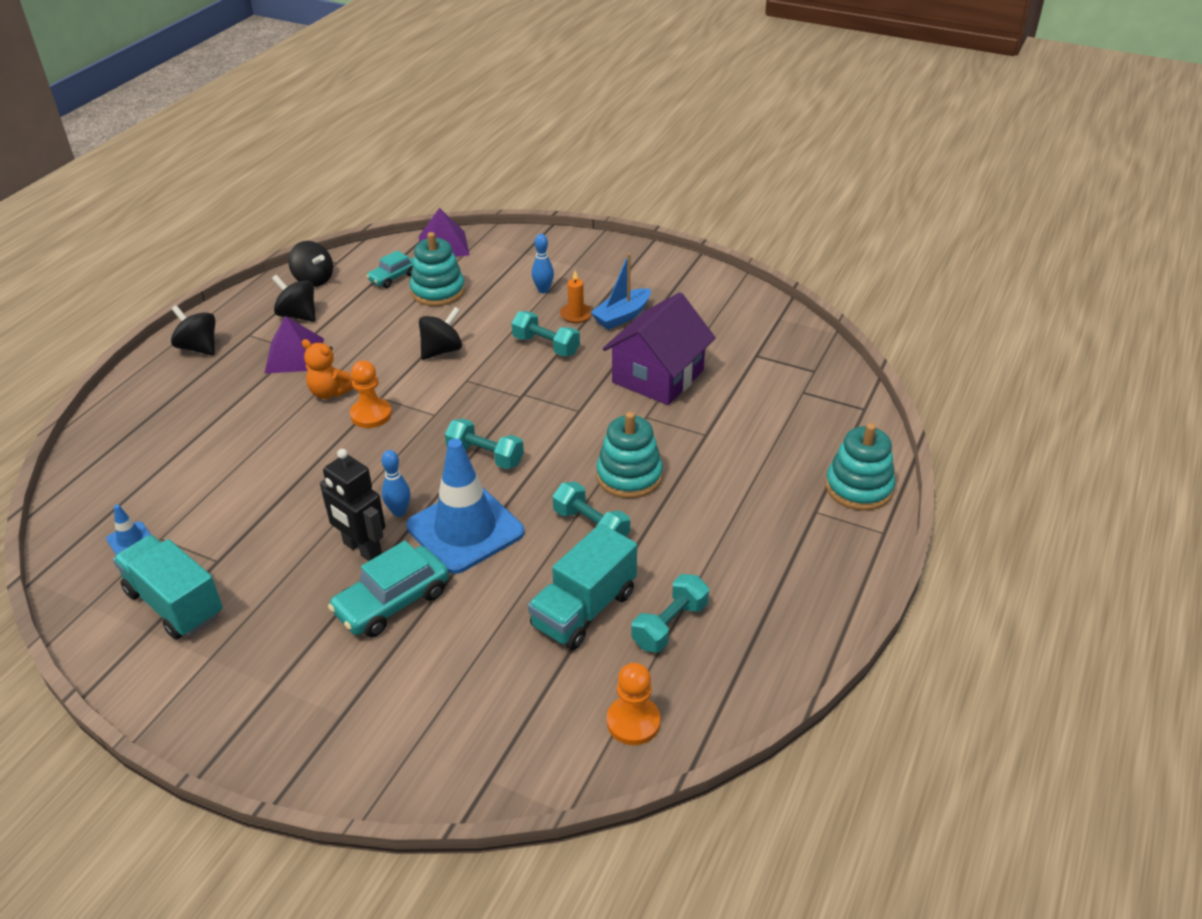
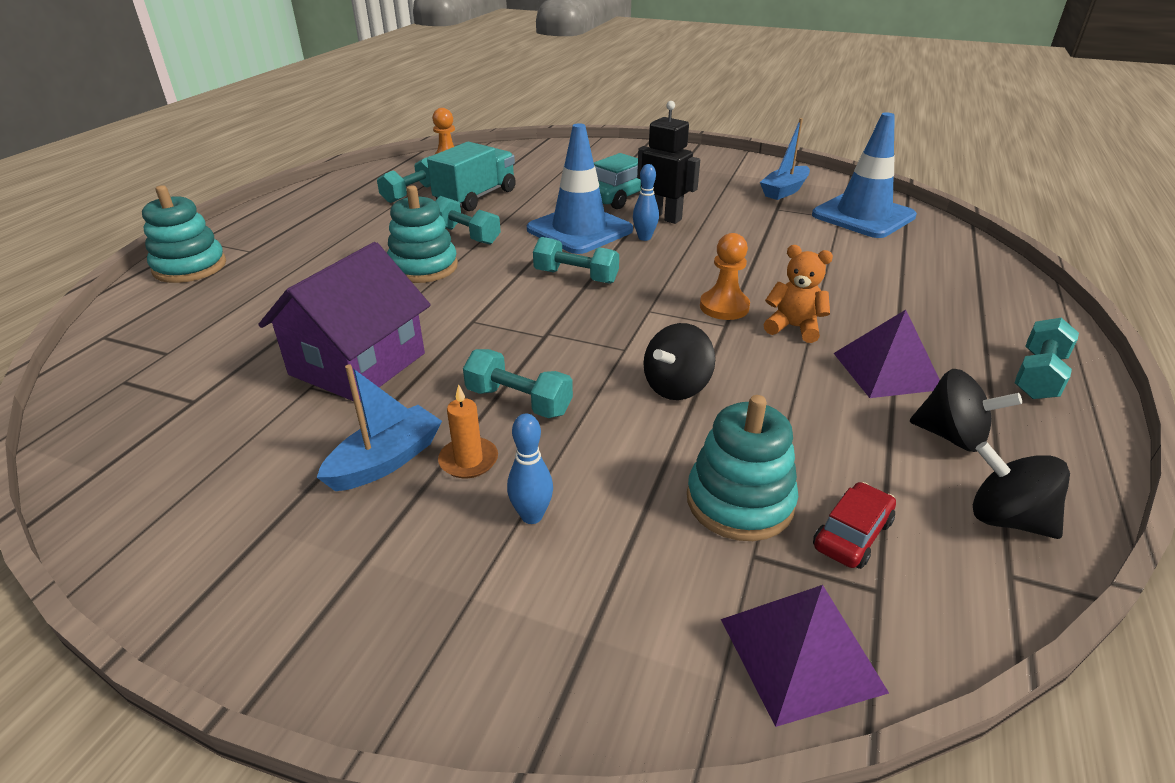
camera: 175 degrees right, 5 degrees down
blue traffic cone [106,505,151,555] -> blue traffic cone [812,112,917,238], size x2.45
turquoise truck [113,535,223,640] -> blue boat [760,118,810,200]
black spinning top [171,305,215,356] -> turquoise dumbbell [1015,318,1079,399]
turquoise car [366,250,413,288] -> red car [813,482,896,569]

